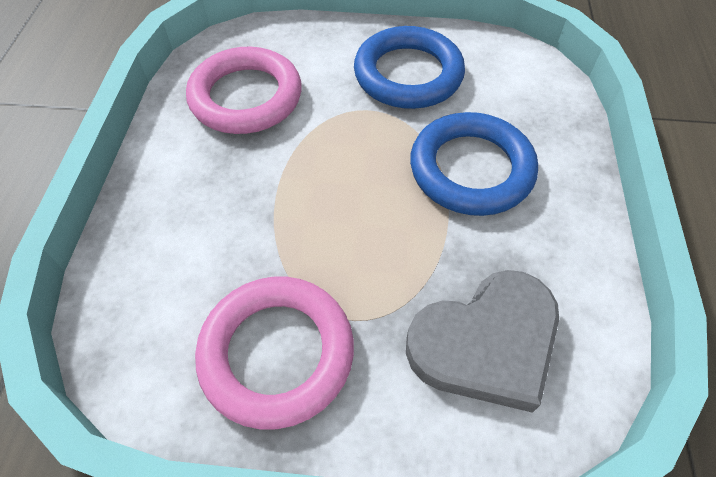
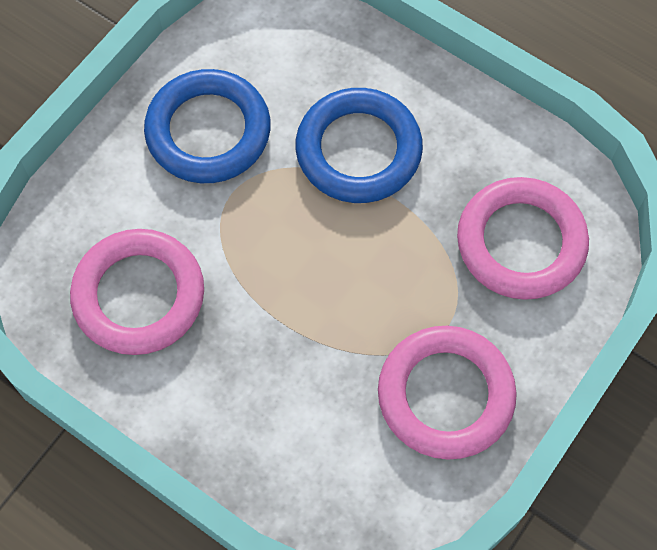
camera: 60 degrees left, 10 degrees up
grey heart [406,270,559,413] -> pink ring [457,177,589,300]

